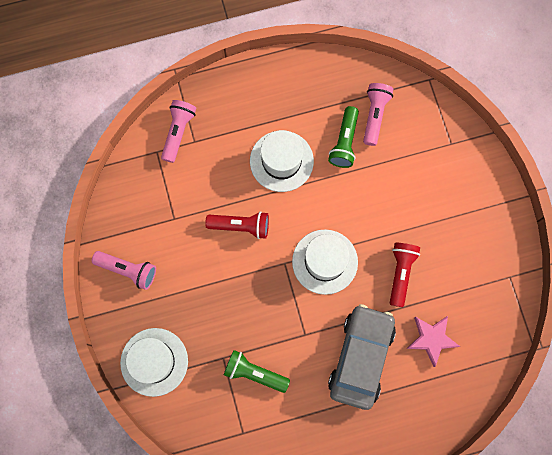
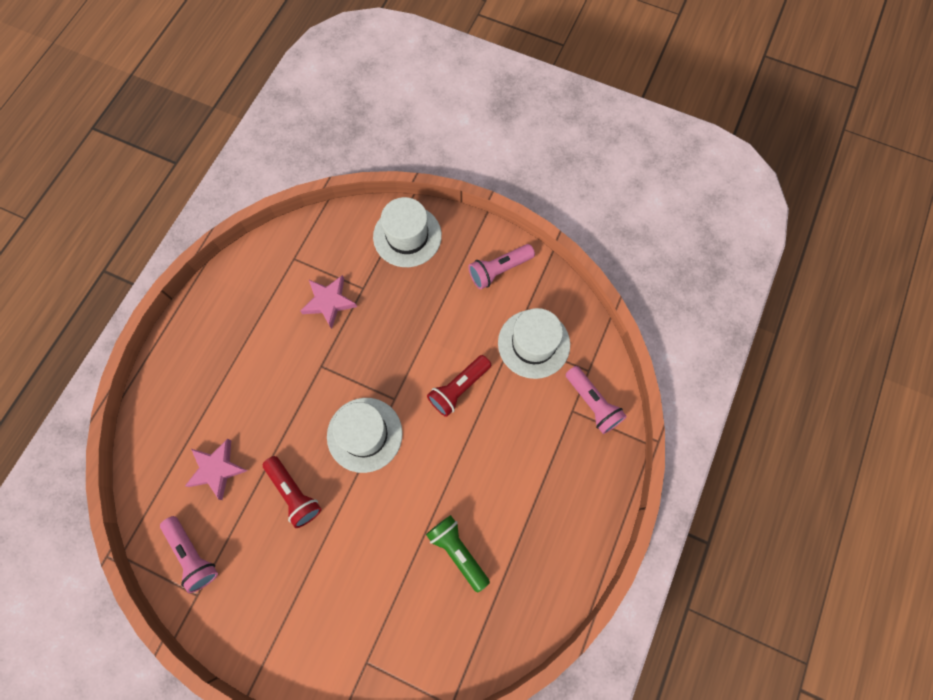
camera: 130 degrees right, 5 degrees down
green flashlight [224,350,290,393] -> pink star [300,275,357,329]
white hat [250,130,314,192] -> white hat moved to [498,308,570,379]
grey car [328,304,396,410] -> none
pink flashlight [363,83,393,146] -> pink flashlight moved to [160,516,218,593]

